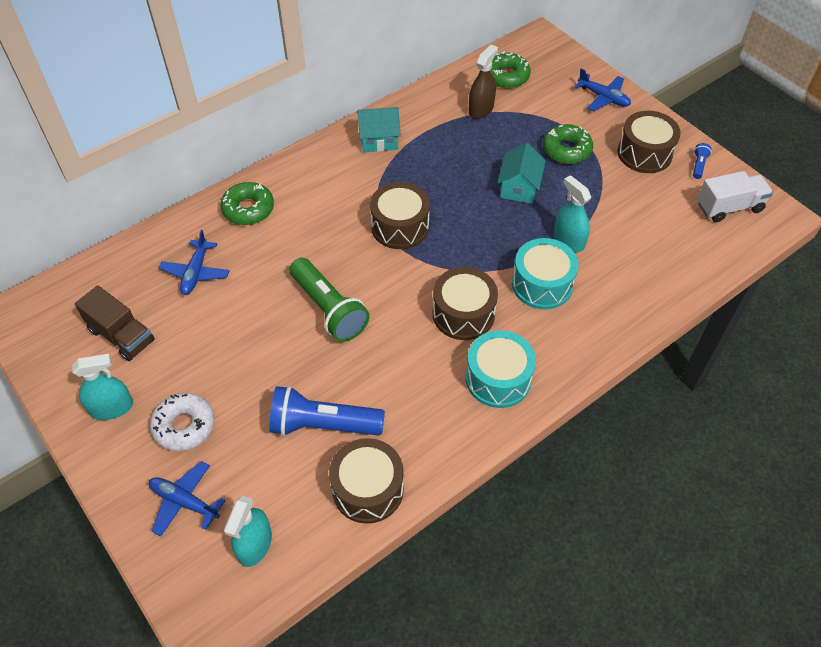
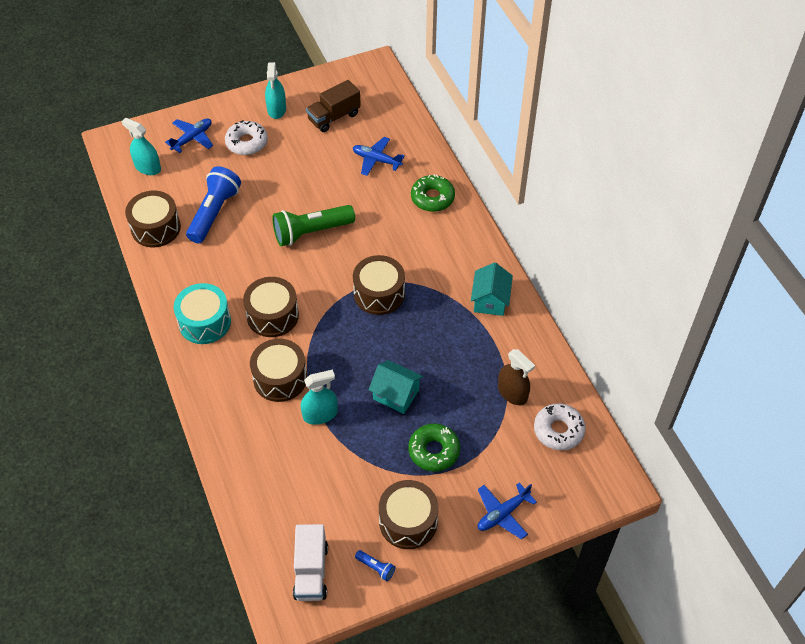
camera: 105 degrees right, 0 degrees up
green donut [490,51,531,88] -> white donut [534,403,586,450]
turquoise drum [512,238,579,309] -> brown drum [250,339,307,402]

